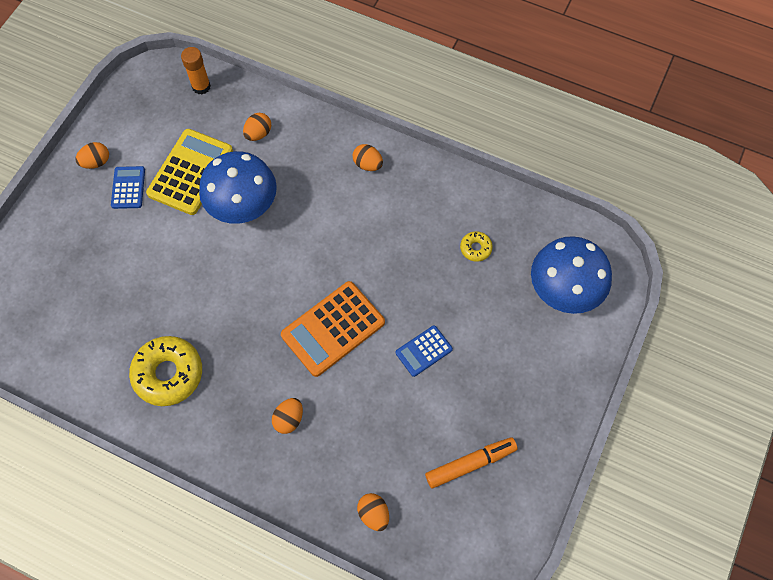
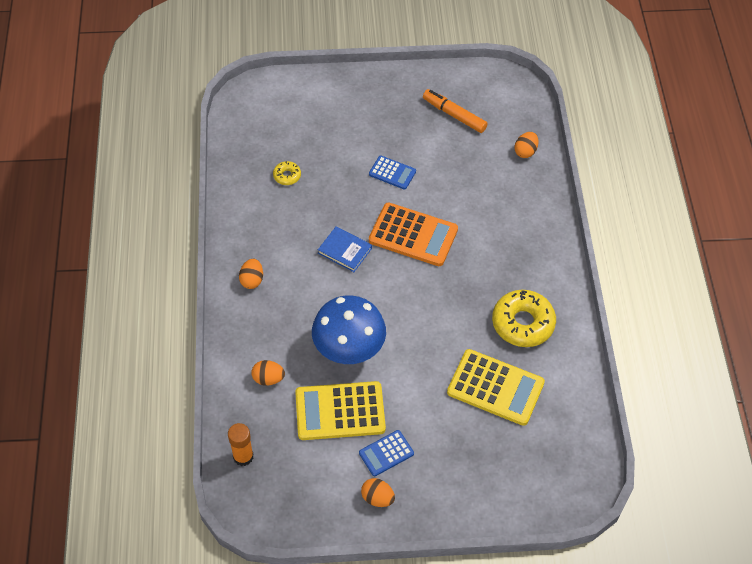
camera: 120 degrees left, 10 degrees down
orange egg [272,398,303,434] -> none
blue mushroom [531,236,612,314] -> none
none -> blue book [318,226,372,272]
none -> yellow calculator [447,349,545,426]

